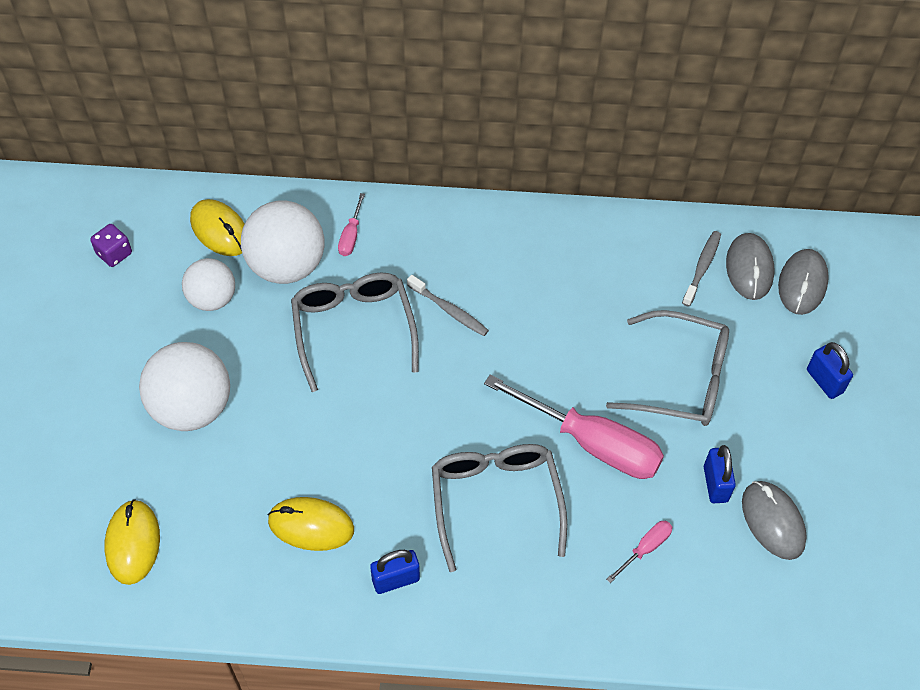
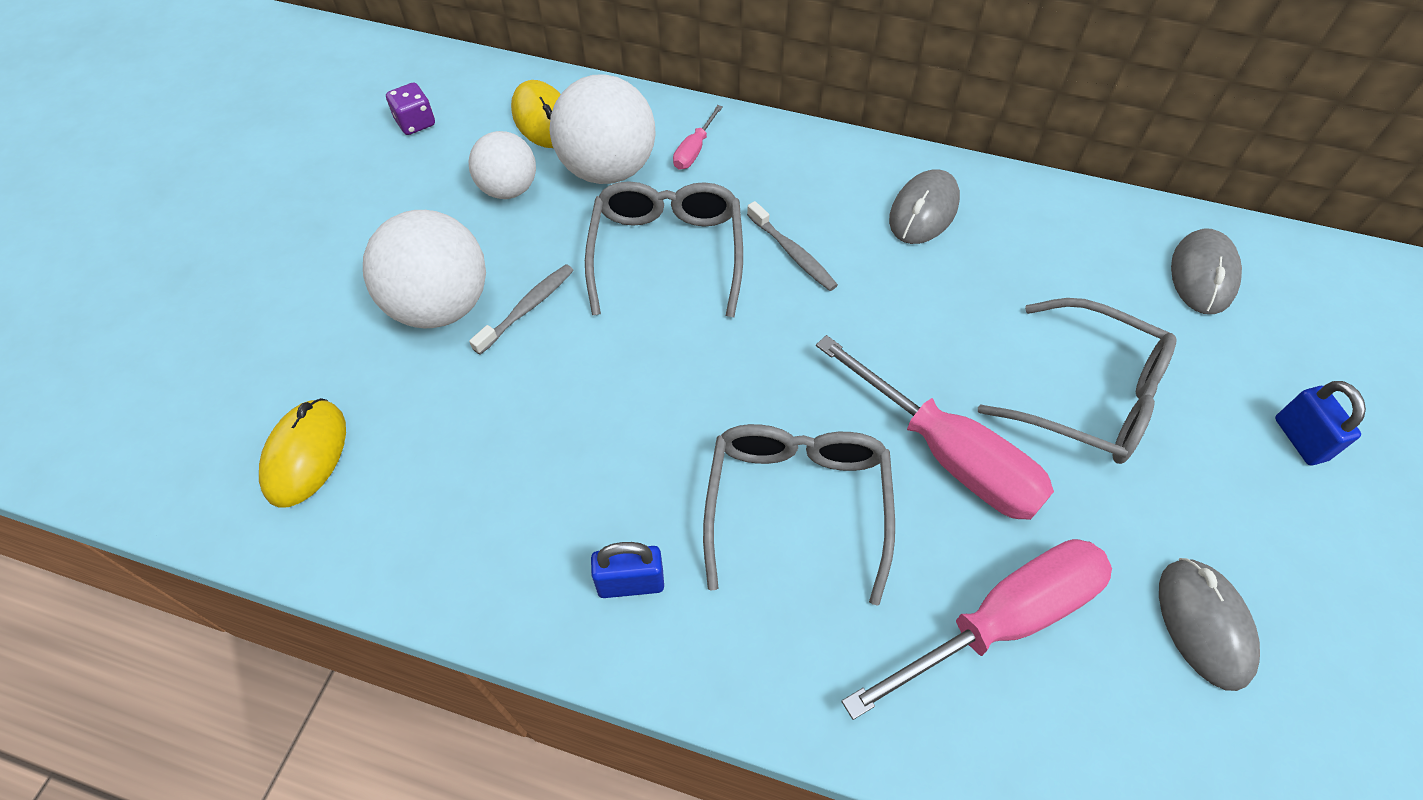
camera: 15 degrees right, 0 degrees up
yellow mouse [268,497,354,551] -> none
pink screwdriver [606,521,672,583] -> pink screwdriver [841,539,1112,720], size x2.29
grey toothbrush [682,231,721,307] -> grey toothbrush moved to [469,264,574,355]
blue padlock [704,445,736,503] -> none
grey mouse [778,249,829,315] -> grey mouse moved to [889,169,960,244]

